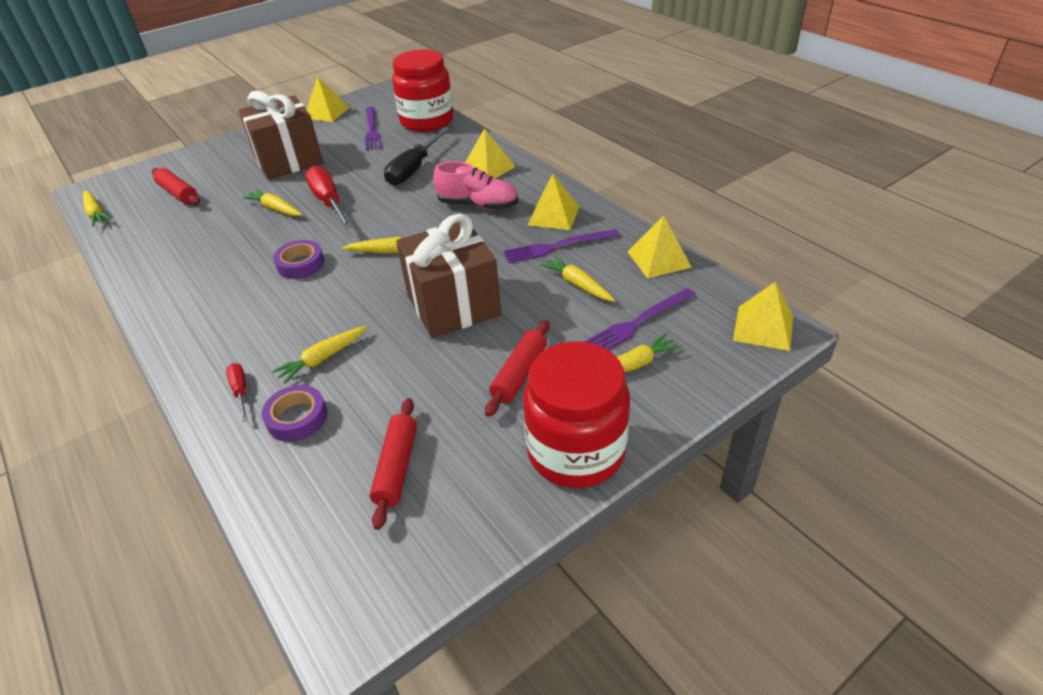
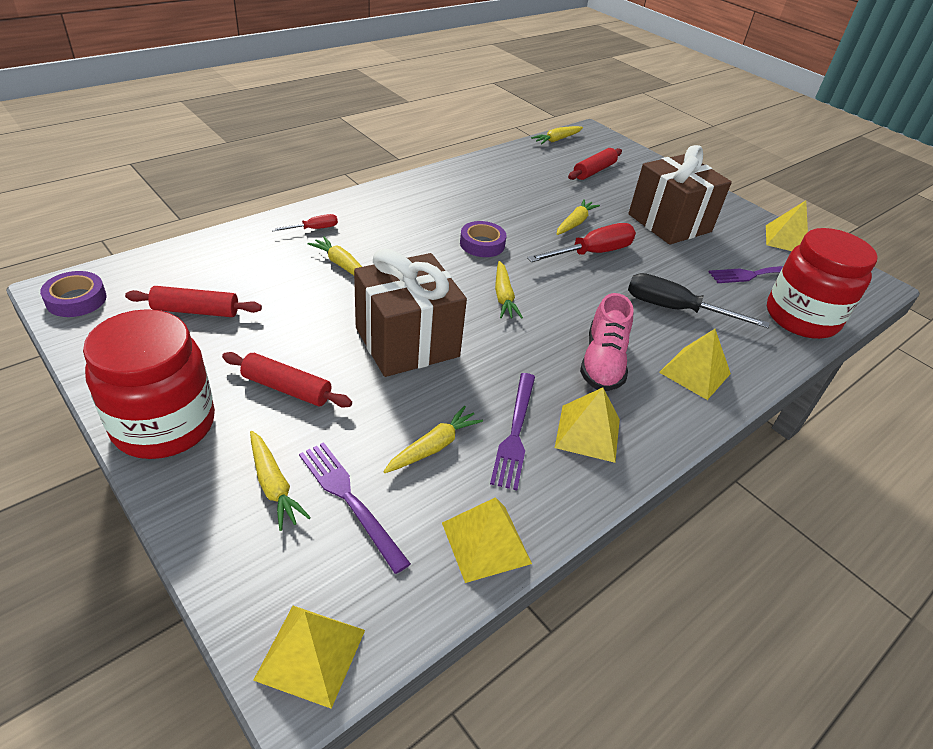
camera: 80 degrees right, 0 degrees up
purple tape [262,385,327,442] -> purple tape moved to [40,271,107,317]
purple fork [504,229,620,263] -> purple fork turned 150 degrees counterclockwise [490,373,535,490]

